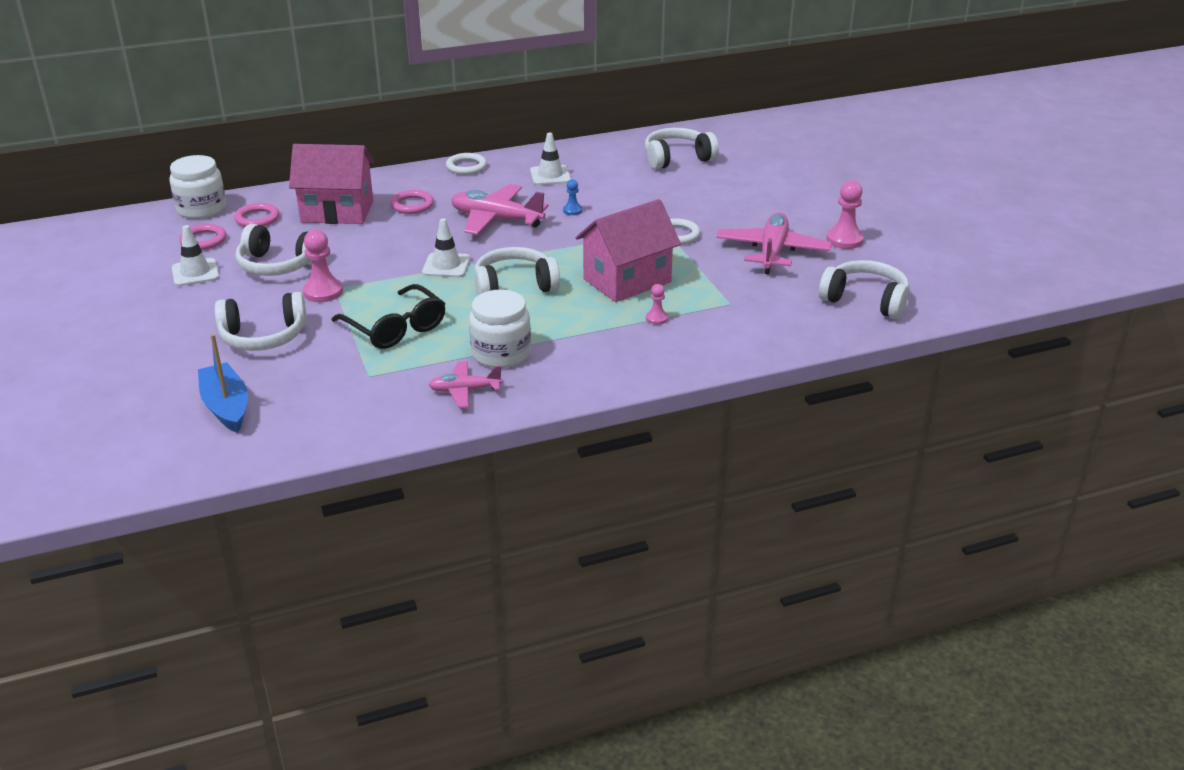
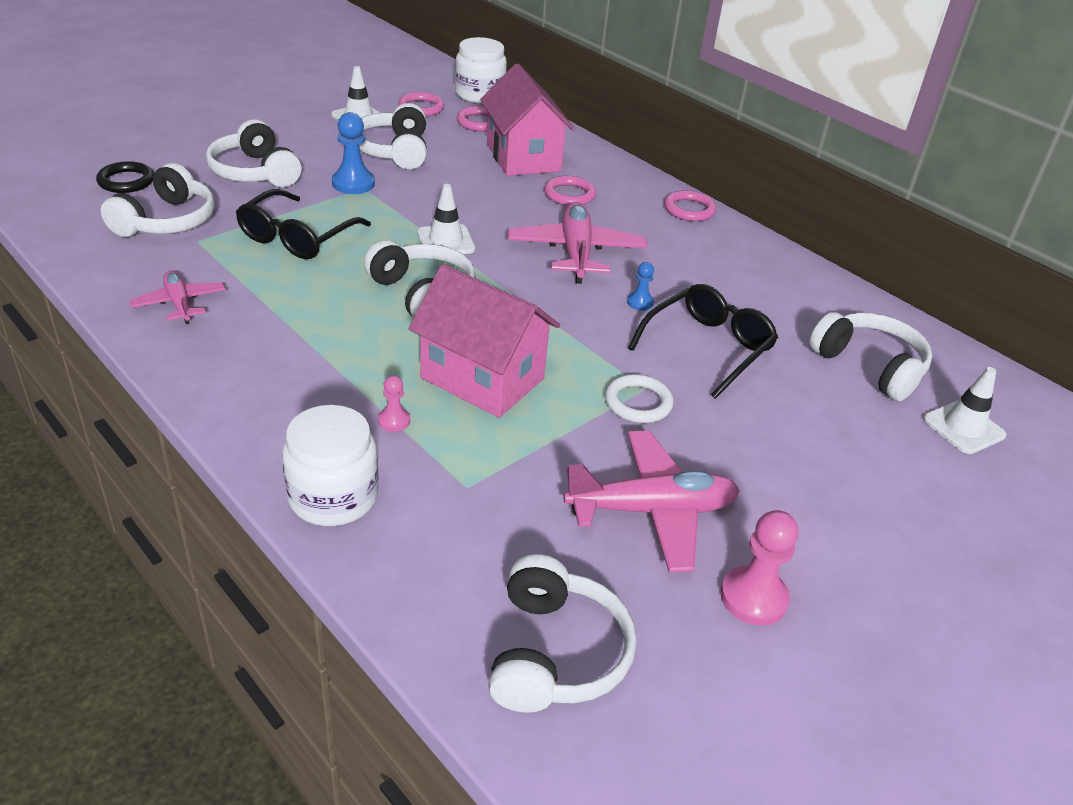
camera: 65 degrees right, 5 degrees up
blue boat [198,334,248,433] -> black ring [96,161,154,193]
pink pawn [303,230,343,302] -> blue pawn [332,112,375,194]
white ring [446,153,487,175] -> pink ring [664,190,716,221]
white jar [469,290,531,368] -> white jar moved to [282,405,378,526]
white traffic cone [530,132,571,185] -> white traffic cone moved to [923,367,1006,454]
none -> white headphones [101,163,214,237]
none -> black glasses [628,284,778,399]

